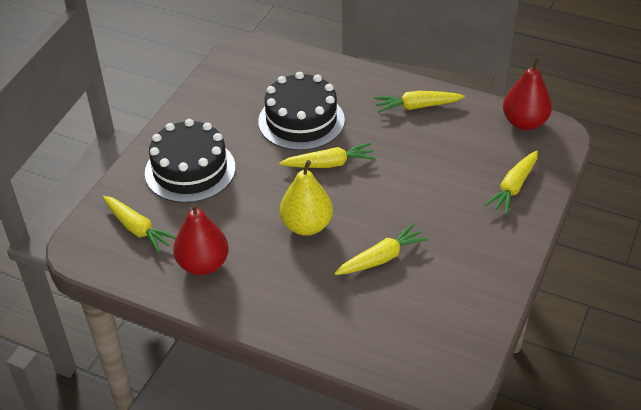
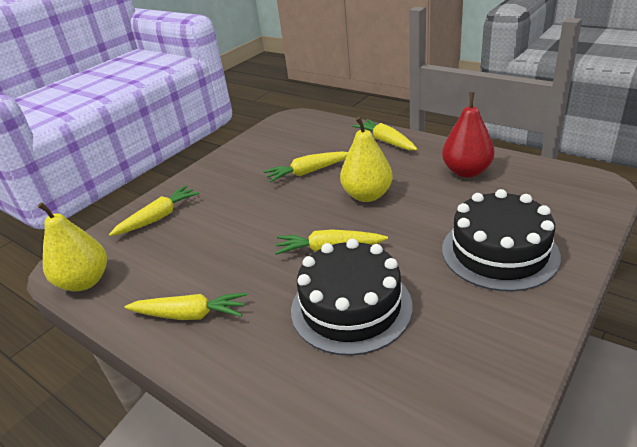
camera: 165 degrees left, 10 degrees down
yellow carrot [103,196,176,253] -> yellow carrot moved to [352,119,417,150]
red pear [503,57,552,130] -> yellow pear [38,202,107,291]

